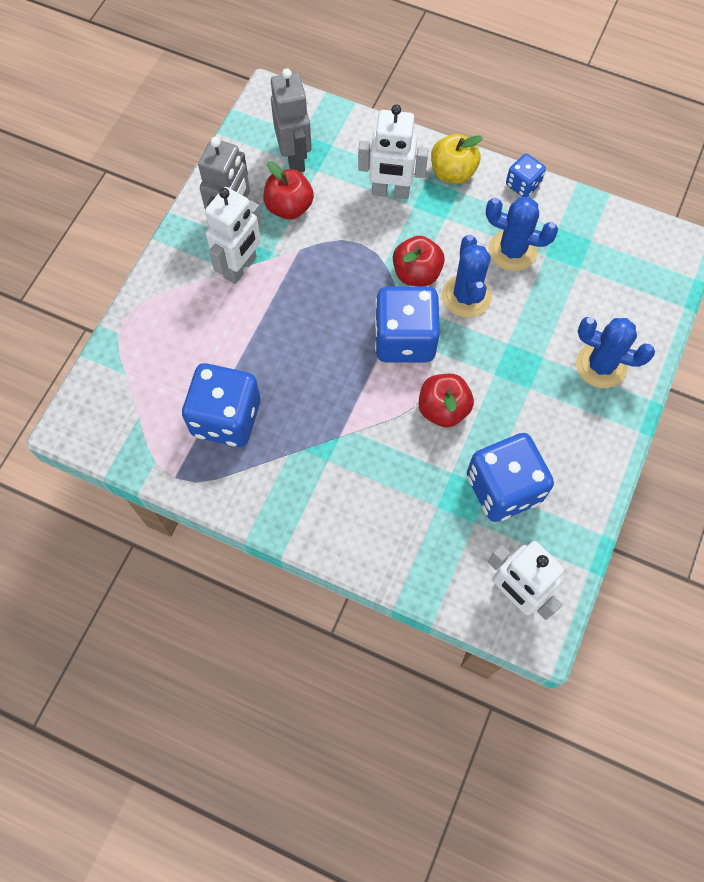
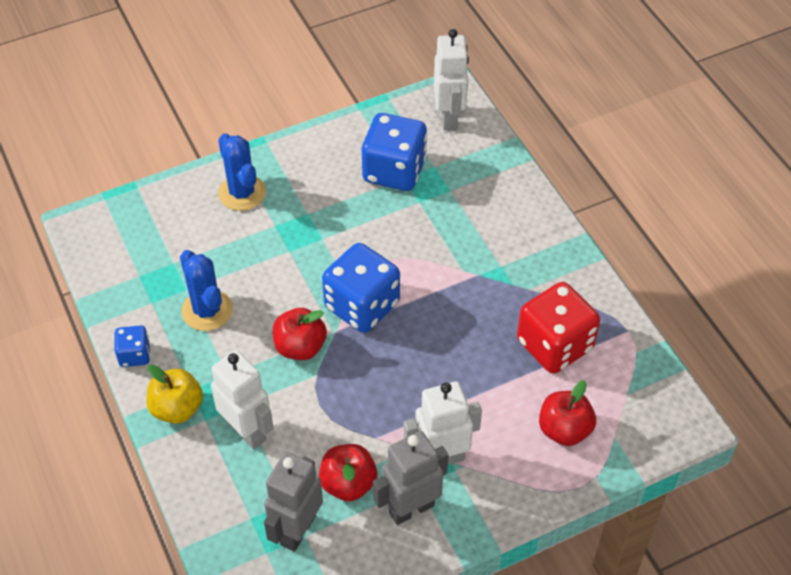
camera: 140 degrees left, 15 degrees down
blue dice [182,363,260,447] -> red dice [517,282,600,374]
red apple [418,374,474,428] -> red apple moved to [539,380,596,446]
blue cactus [442,235,492,318] -> none

